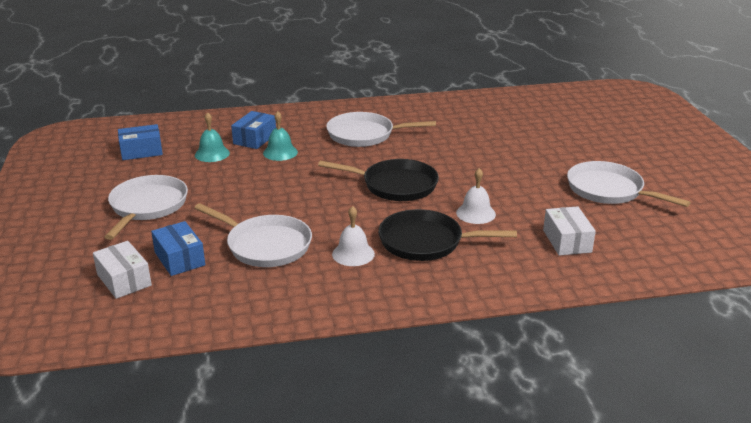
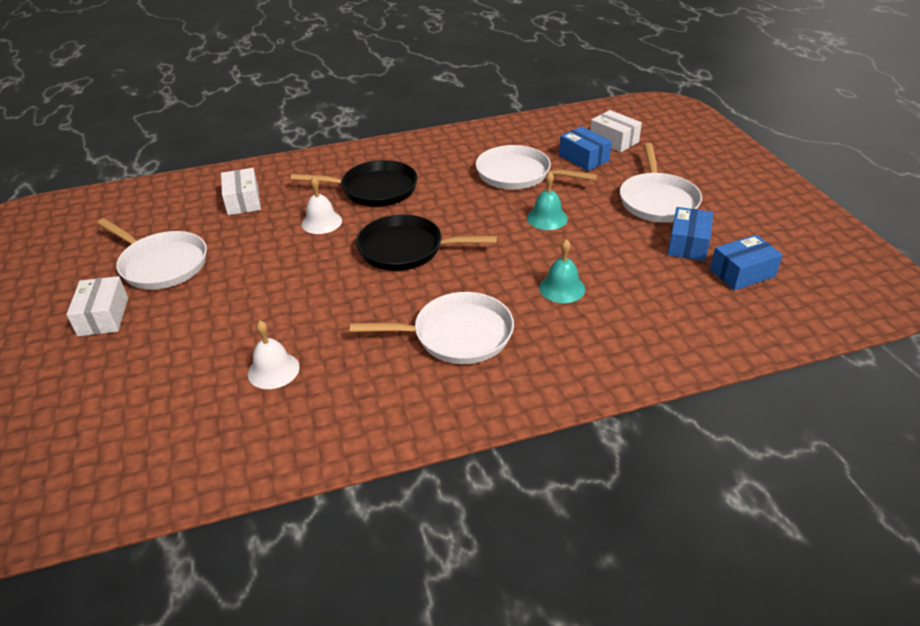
camera: 175 degrees right, 10 degrees up
turquoise bell [195,112,230,162] -> turquoise bell moved to [527,172,568,230]
blue box [231,111,276,149] -> blue box moved to [668,207,713,261]
white bell [332,206,375,266] -> white bell moved to [248,320,300,389]
none -> white box [66,276,128,336]

